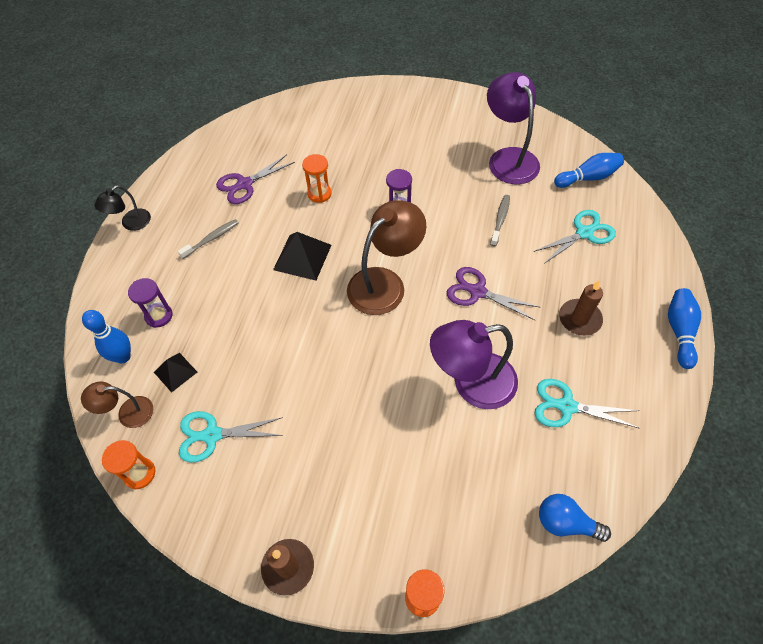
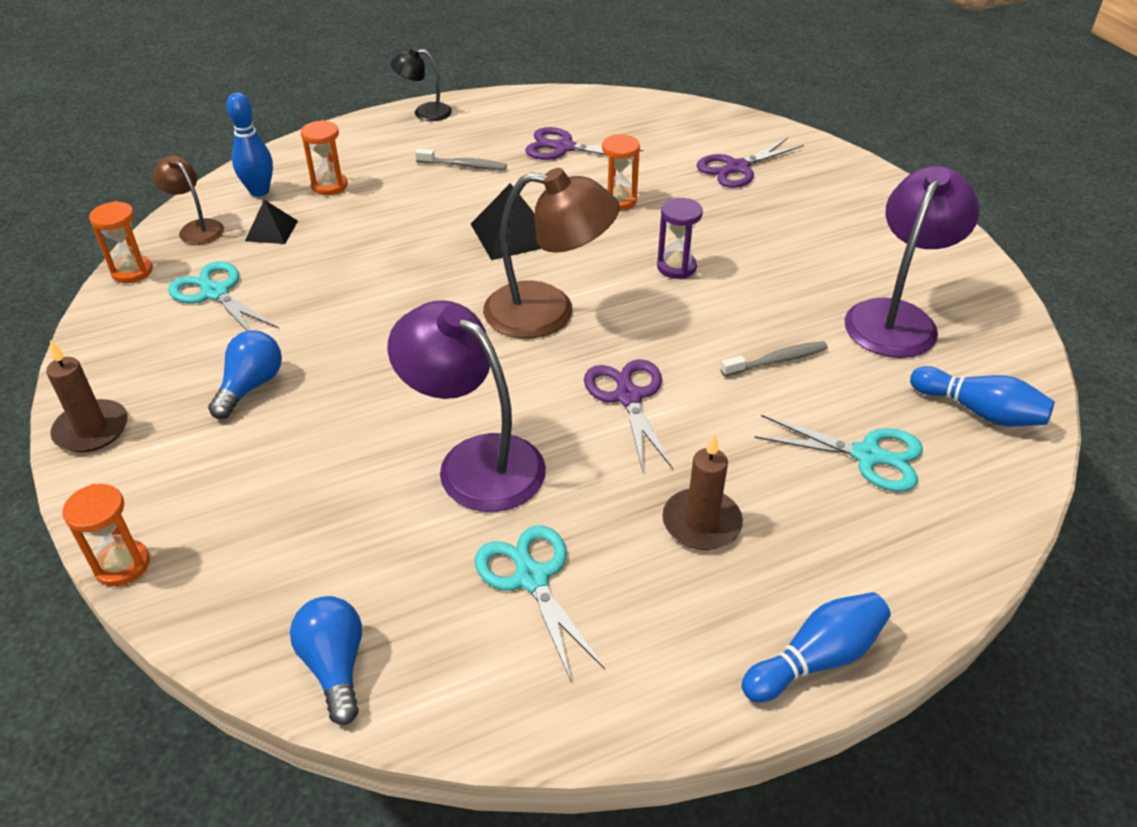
camera: 50 degrees right, 15 degrees down
purple hourglass [128,278,173,328] -> orange hourglass [301,120,348,195]
none -> blue light bulb [208,331,282,419]
none -> purple scissors [697,138,804,188]

